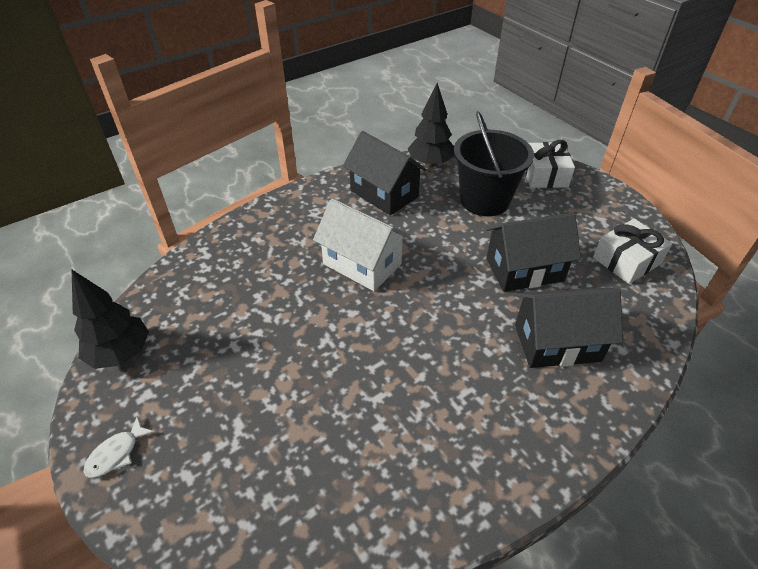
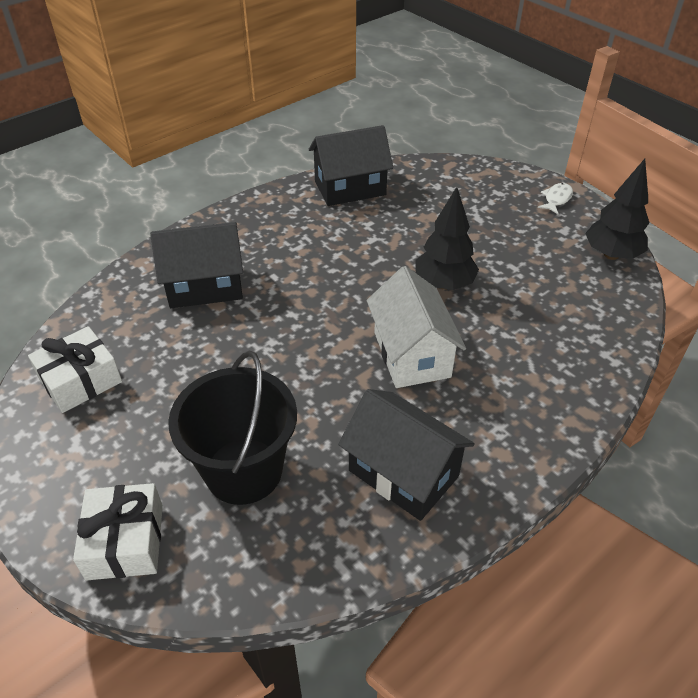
camera: 175 degrees right, 0 degrees up
white house [313,198,410,291] -> white house turned 45 degrees clockwise [367,266,466,388]
black tree [408,83,454,167] -> black tree moved to [415,187,479,290]
black house [486,213,581,292] -> black house moved to [309,125,393,206]

